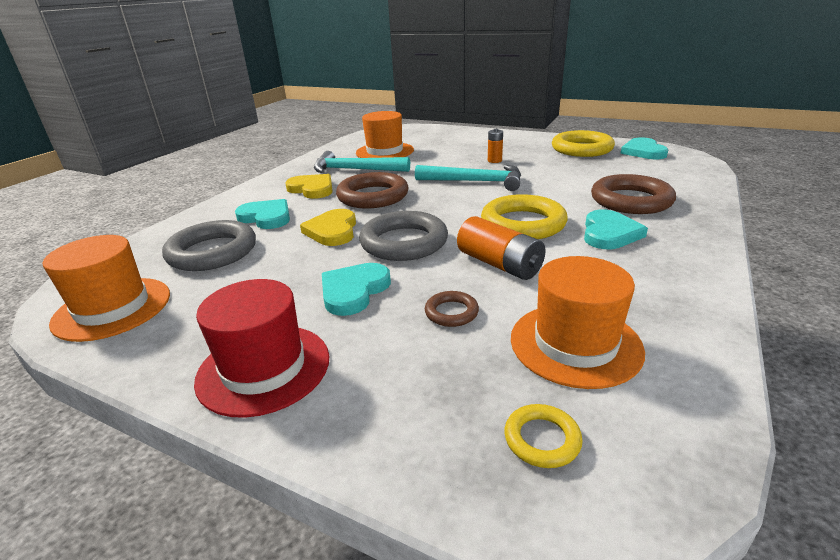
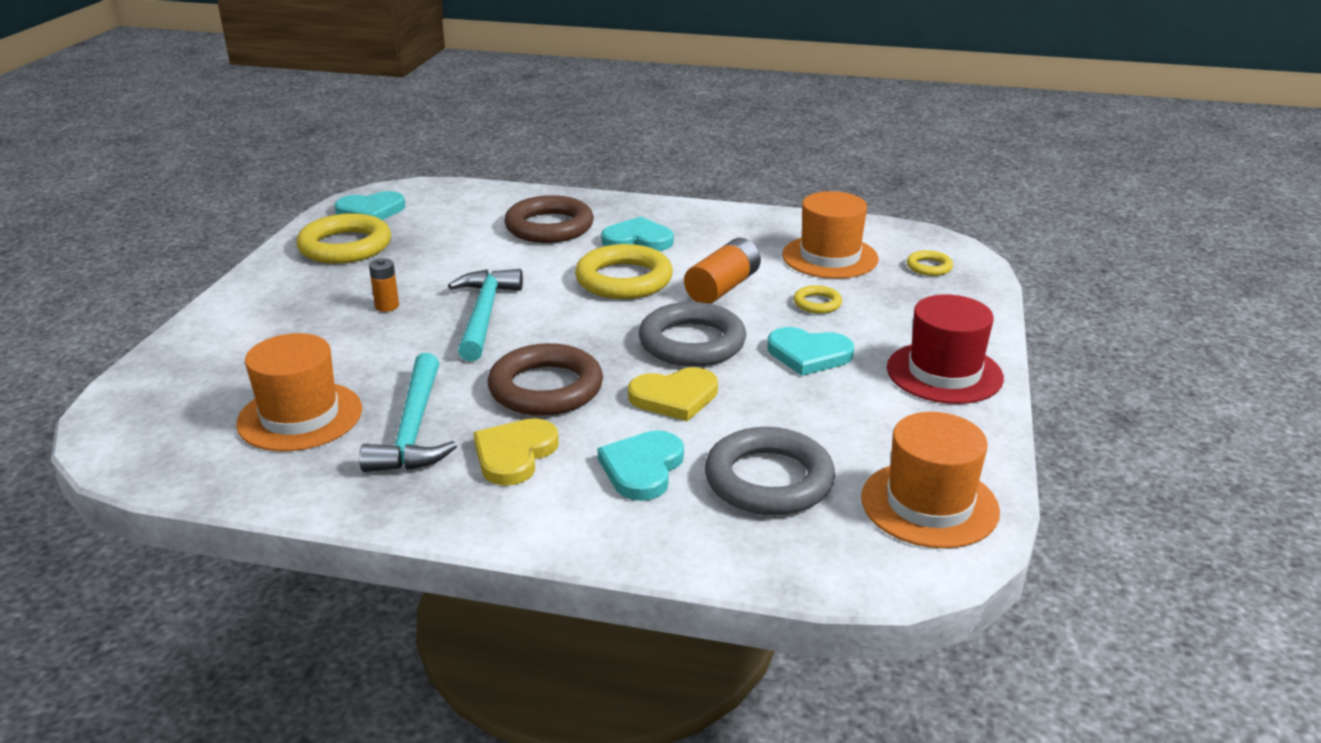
camera: 105 degrees left, 0 degrees up
brown ring [425,291,479,327] -> yellow ring [794,285,842,314]

